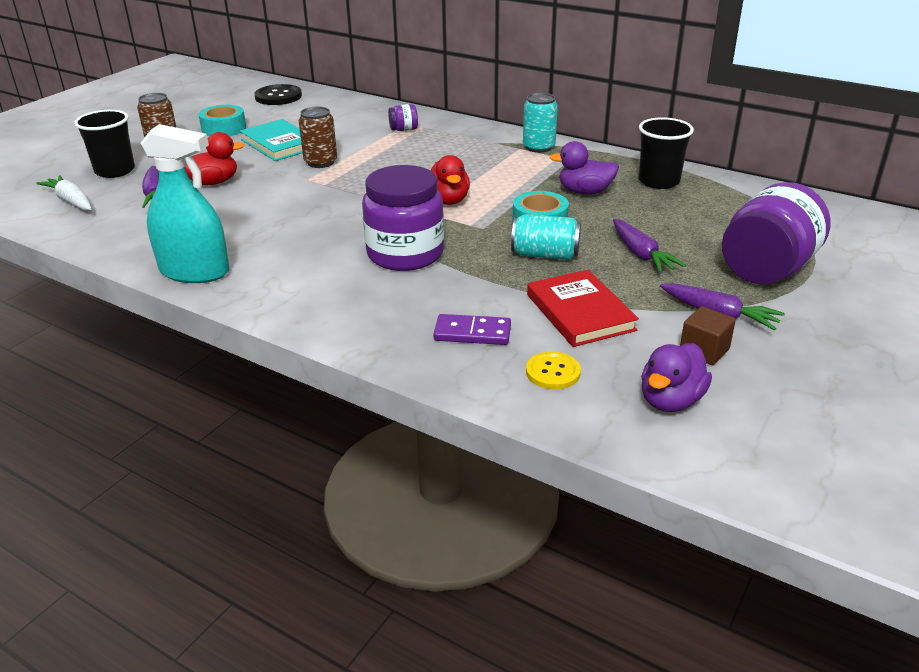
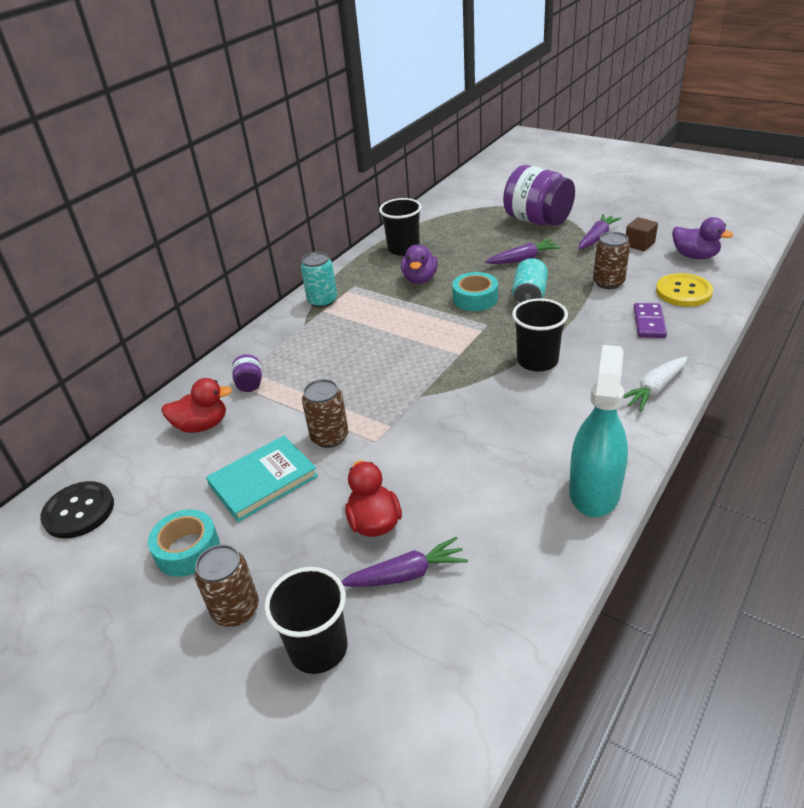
camera: 85 degrees left, 5 degrees up
white carrot [36,175,92,210] -> white carrot moved to [623,357,687,411]
purple jar [362,165,444,271] -> black cup [512,298,568,372]
red duck [431,155,470,205] -> red duck moved to [161,378,232,433]
yellow button [526,352,581,389] -> yellow button [656,273,713,307], size x1.53
red book [527,270,639,347] -> brown can [593,232,630,289]

